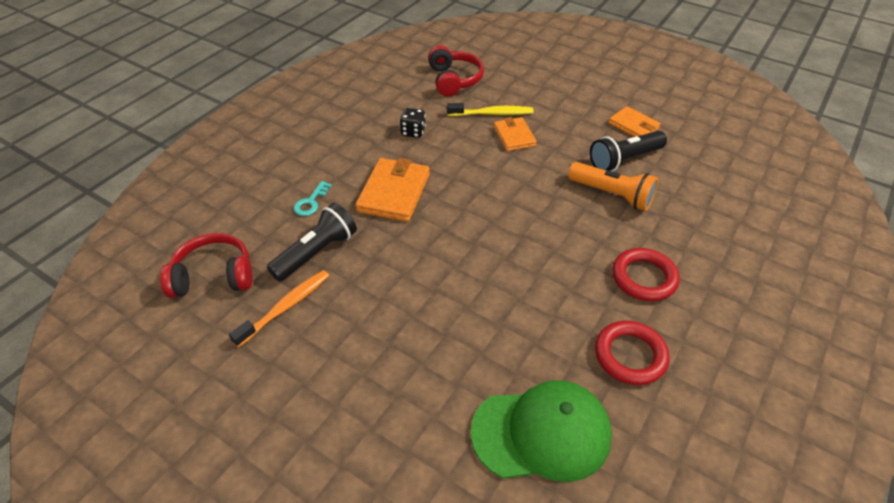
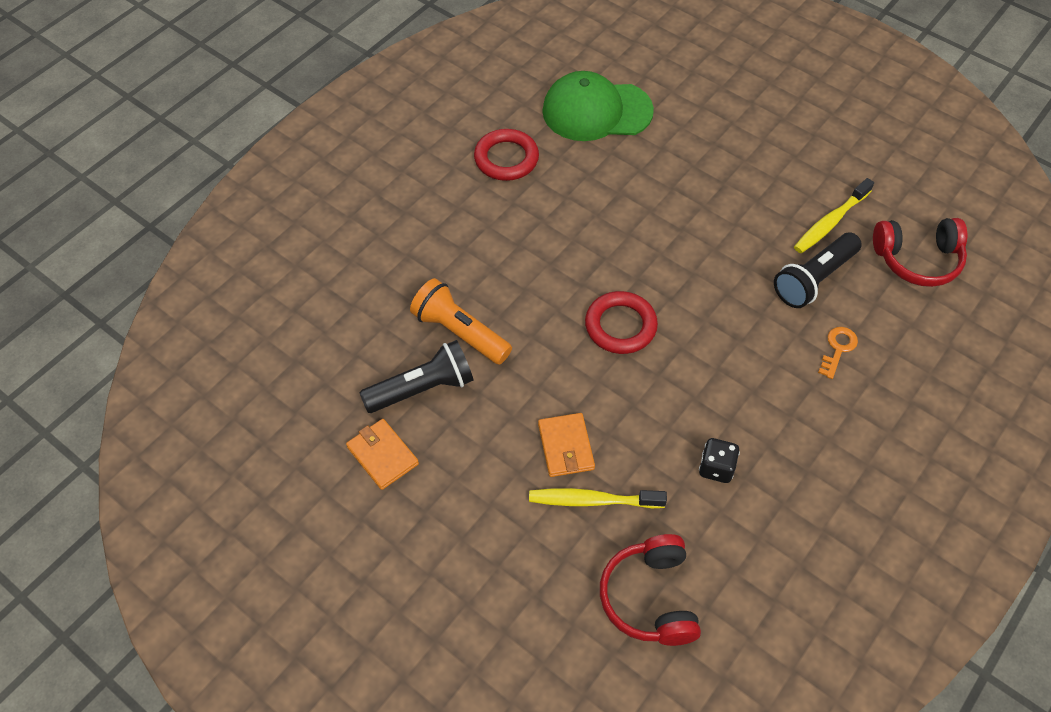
camera: 175 degrees left, 10 degrees up
orange toothbrush [229,270,329,348] -> yellow toothbrush [794,178,874,253]
turquoise key [294,181,332,216] -> orange key [818,327,858,379]
orange wallet [355,158,430,222] -> none
red ring [612,248,680,301] -> red ring moved to [585,291,658,354]

